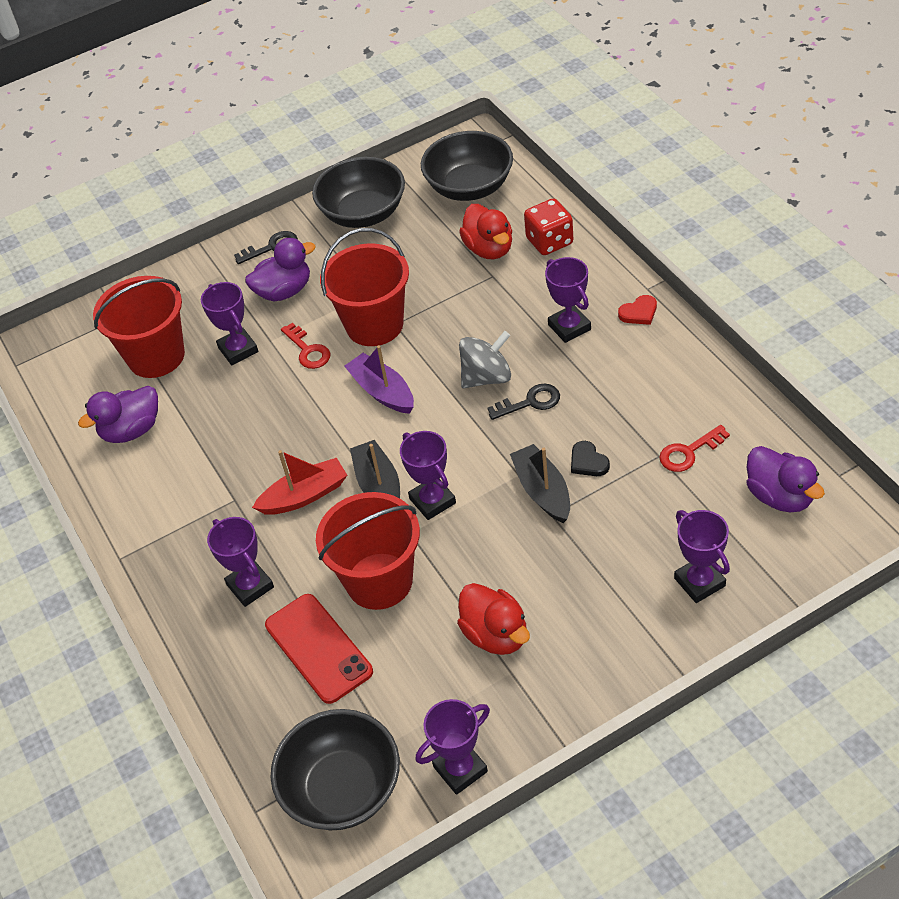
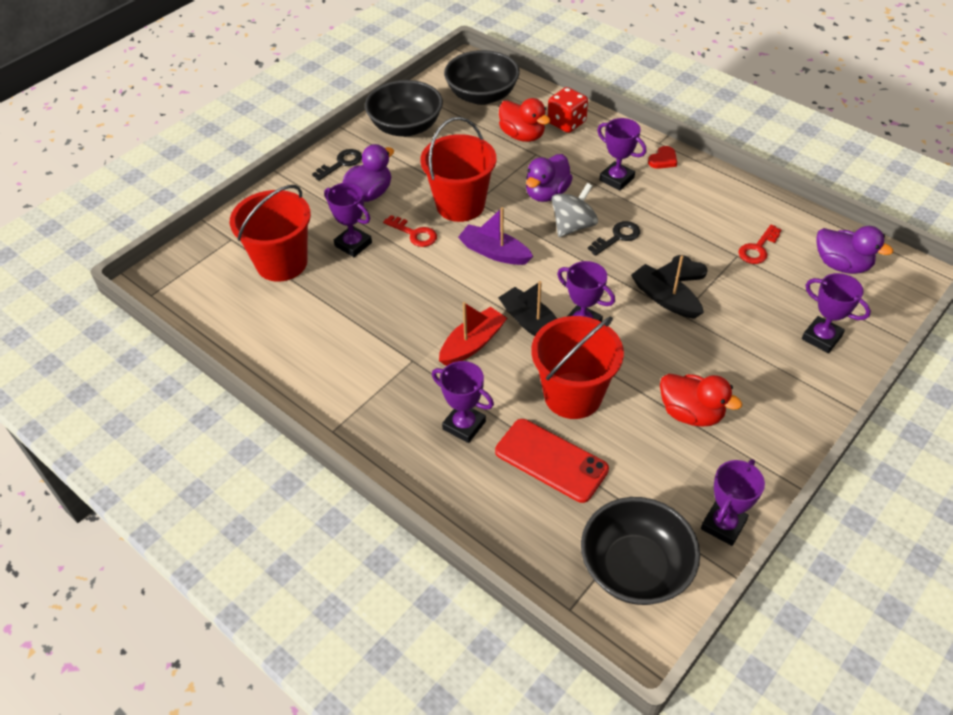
camera: 25 degrees left, 0 degrees up
purple duck [78,386,158,443] -> purple duck moved to [526,154,573,202]

